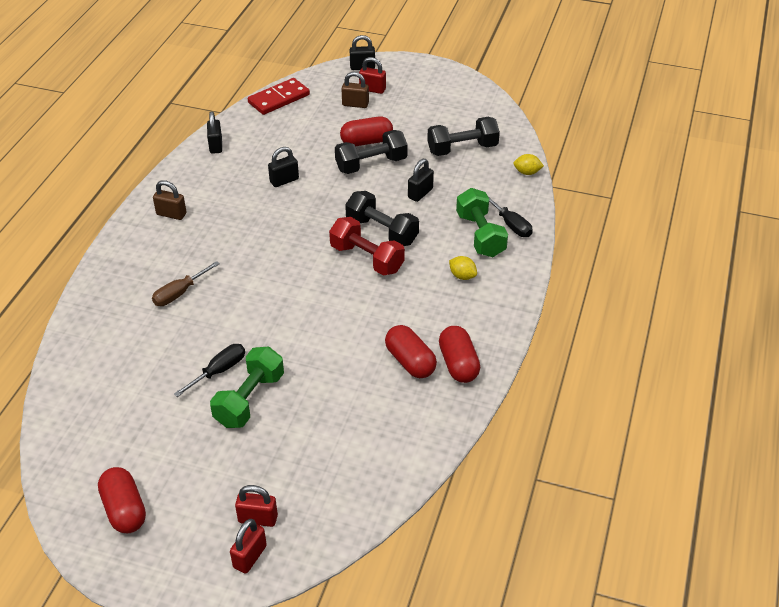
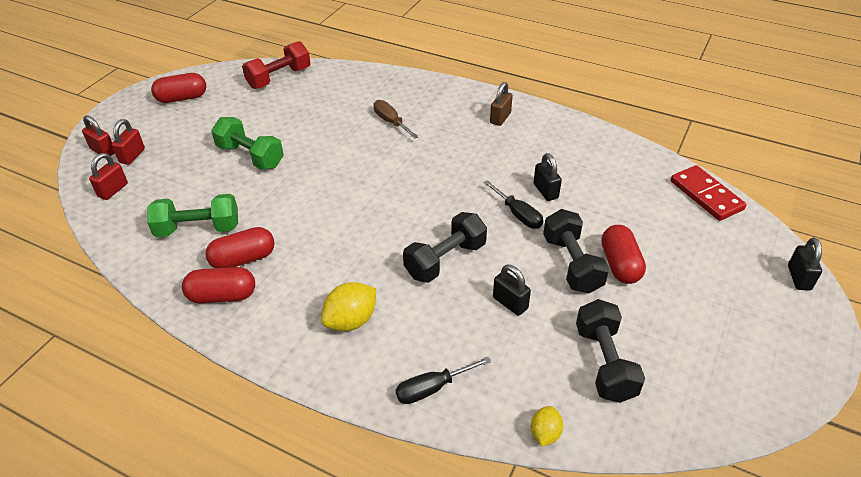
camera: 100 degrees right, 0 degrees up
black screwdriver [174,344,245,397] -> black screwdriver moved to [483,180,543,229]
black padlock [207,111,222,154] -> none
red dumbbell [329,217,405,276] -> red dumbbell moved to [242,41,311,89]
brown padlock [341,72,369,108] -> none
red padlock [359,57,386,94] -> red padlock moved to [89,153,128,200]
yellow lemon [449,256,477,280] -> yellow lemon [321,282,376,331], size x1.65
green dumbbell [456,188,508,257] -> green dumbbell moved to [147,194,238,237]

